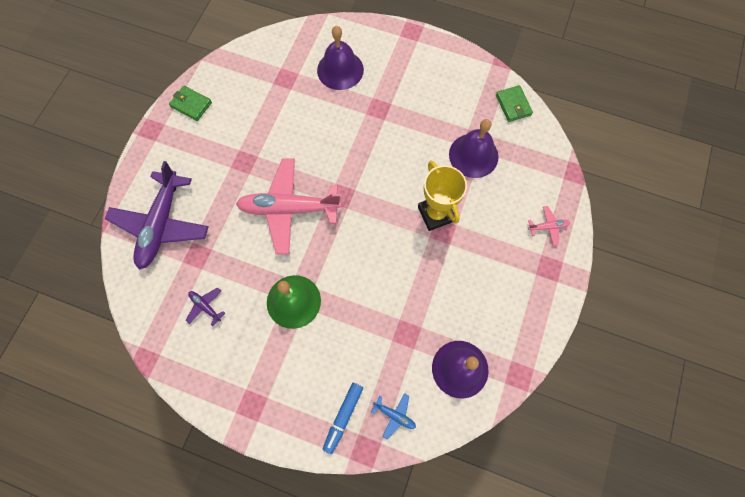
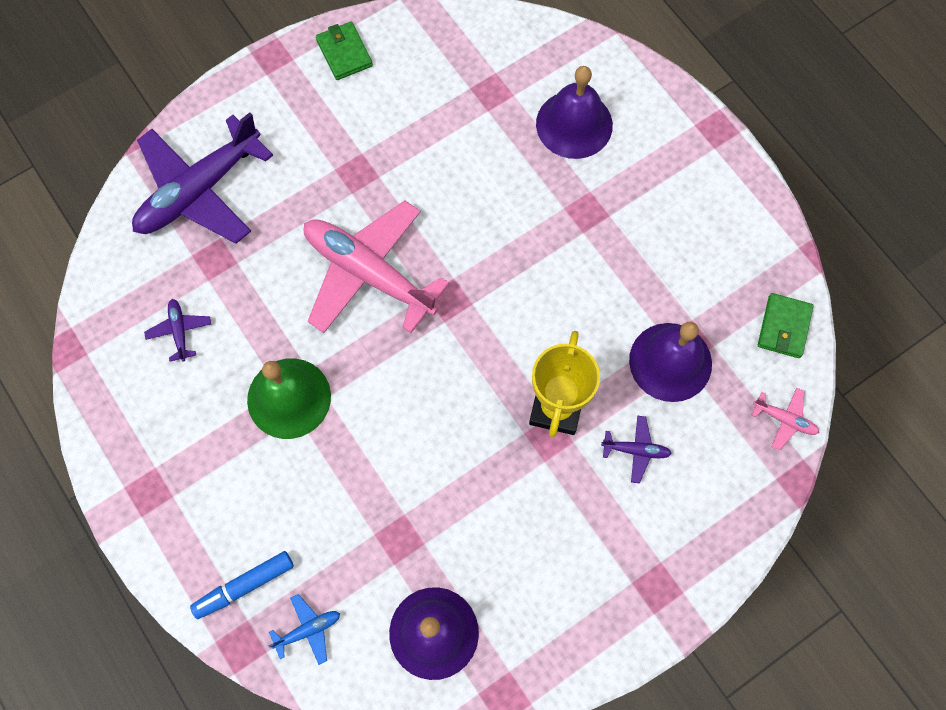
camera: 35 degrees right, 0 degrees up
blue plane [371,393,416,439] -> blue plane turned 90 degrees counterclockwise [269,594,340,665]
pink plane [528,206,570,246] -> pink plane moved to [752,388,819,450]
none -> purple plane [601,416,672,484]

